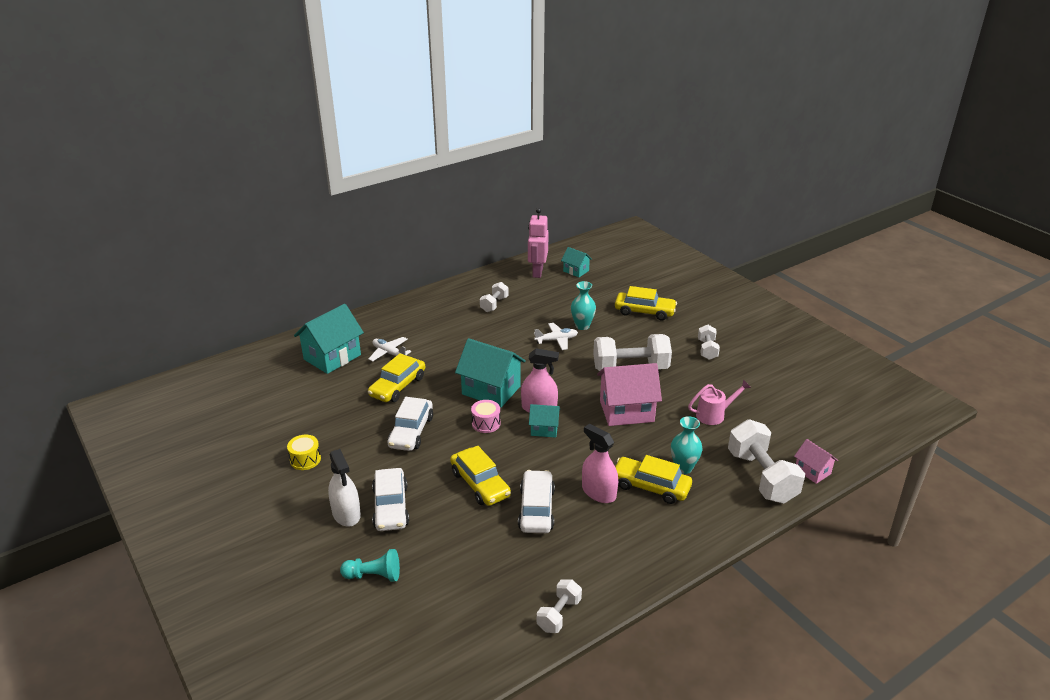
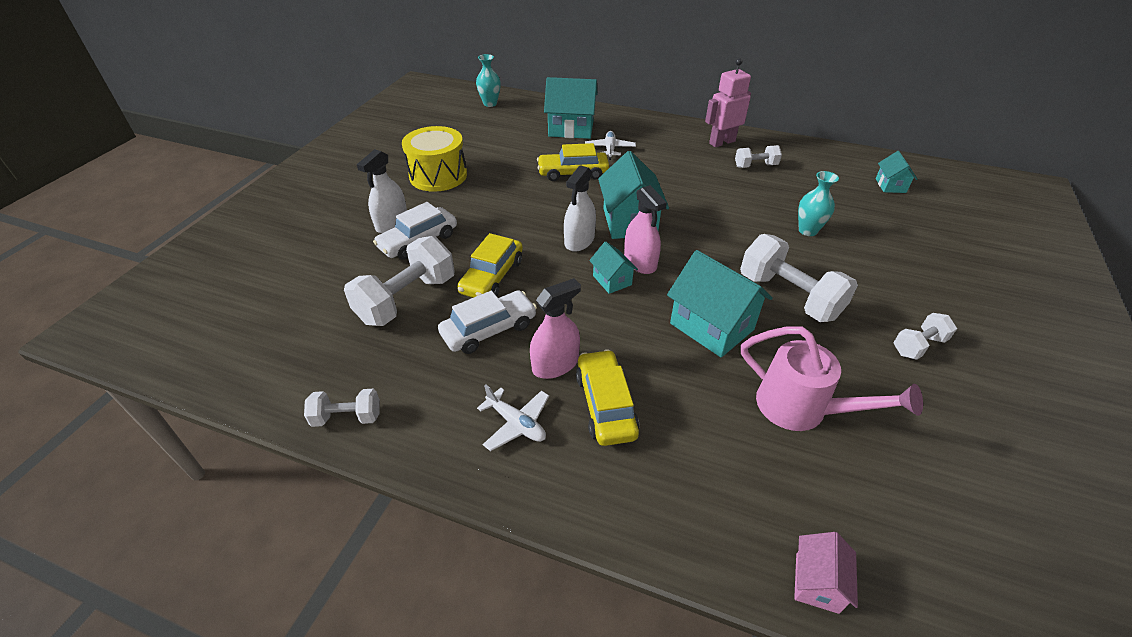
camera: 55 degrees right, 10 degrees up
yellow drum [287,435,321,470] -> yellow drum [402,126,467,192], size x2.02
turquoise pawn [340,549,400,582] -> none
white car [387,397,433,451] -> none
pink drum [471,400,501,433] -> white spray bottle [564,165,596,252]
pink robot [528,208,549,278] -> pink robot moved to [705,58,751,147]
white plane [534,323,578,350] -> white plane moved to [477,384,549,451]
pink spray bottle [582,424,618,503] -> pink spray bottle turned 45 degrees clockwise [530,278,581,379]
pink house [597,363,662,426] -> turquoise house [667,250,773,358]
yellow car [615,286,677,320] -> none
turquoise vase [671,416,703,474] -> turquoise vase moved to [476,54,501,107]
pink watering can [688,379,751,425] -> pink watering can [741,326,923,431], size x1.56
white dumbbell [728,419,805,504] -> white dumbbell moved to [344,236,455,326]

